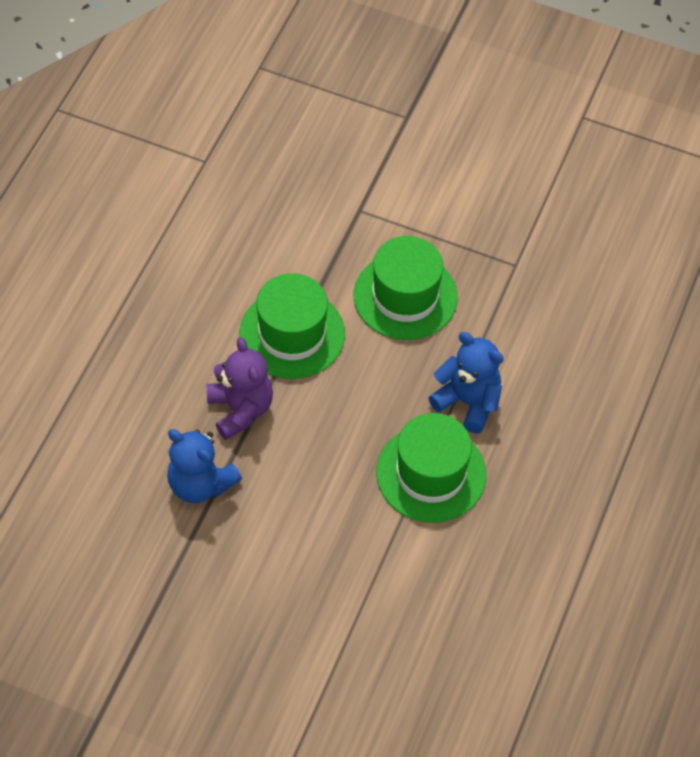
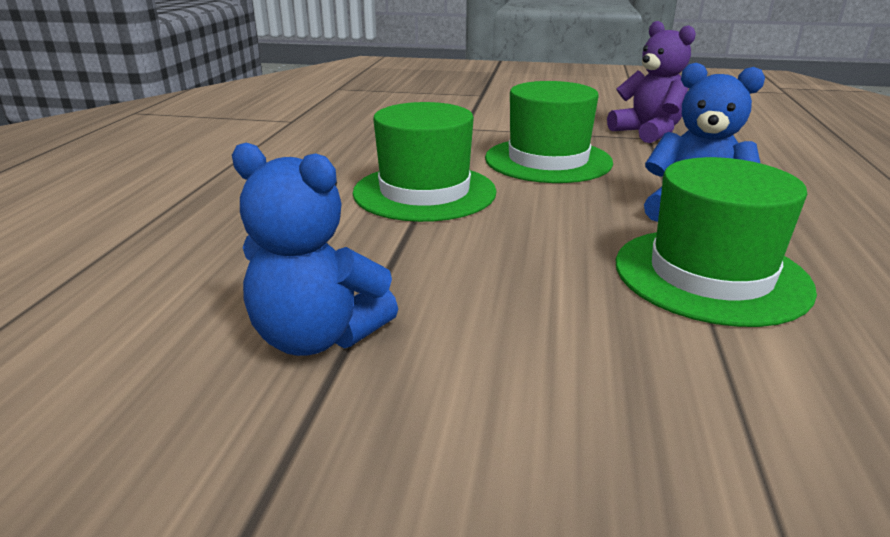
camera: 10 degrees left, 30 degrees down
purple teddy bear [206,337,273,440] -> purple teddy bear moved to [607,21,696,143]

